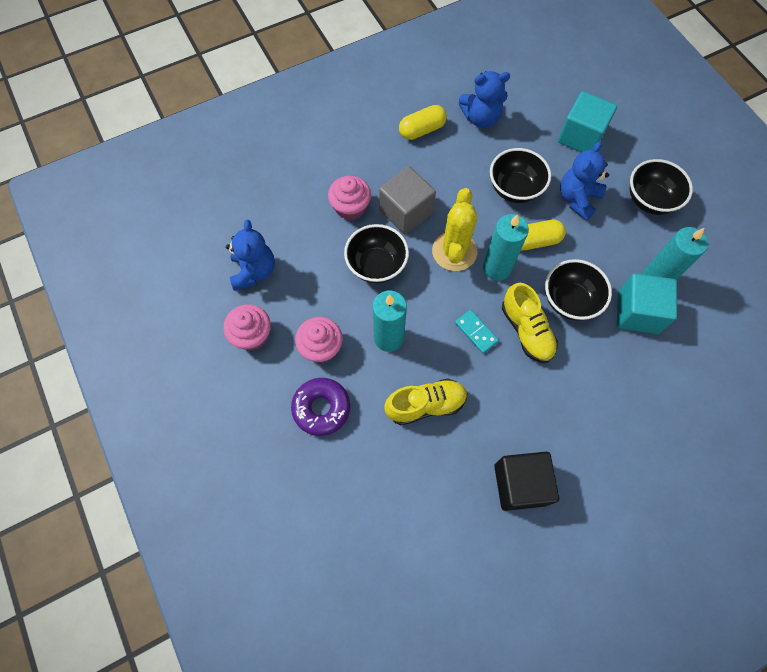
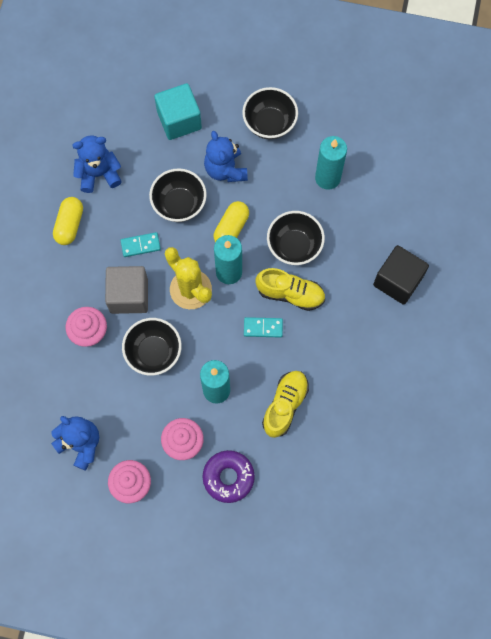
camera: 50 degrees left, 5 degrees up
blue teddy bear [459,71,510,128] -> blue teddy bear turned 135 degrees counterclockwise [72,135,122,193]
black cube [494,452,559,511] -> black cube moved to [373,245,429,305]
turquoise cube [617,273,677,334] -> none
none -> turquoise domino [120,232,161,257]

